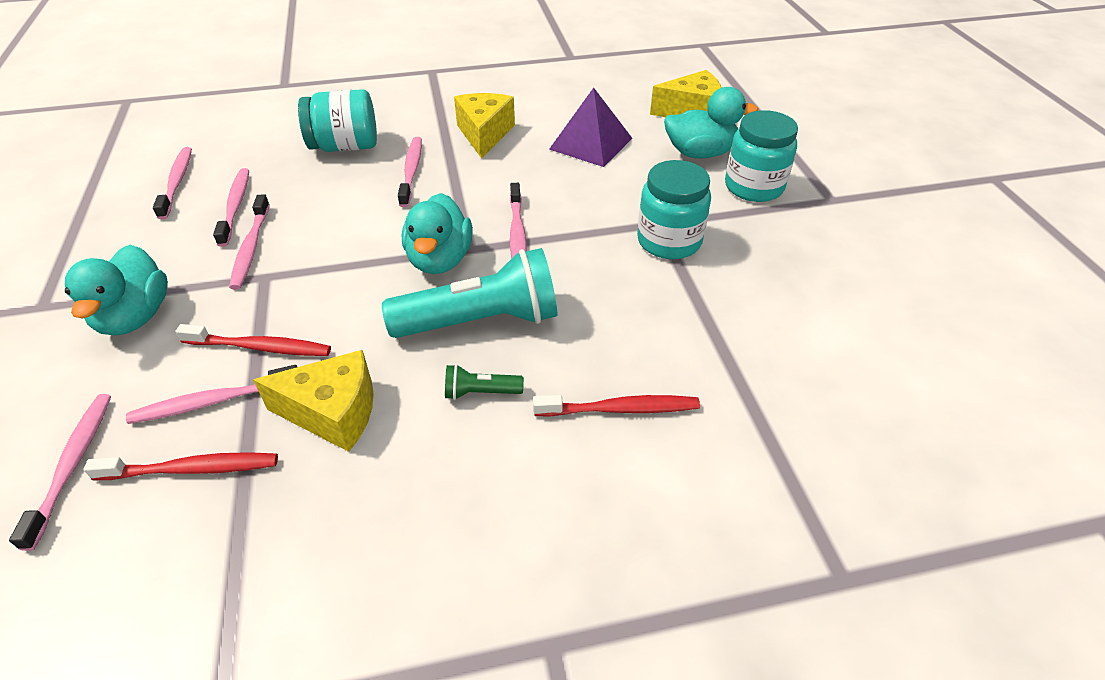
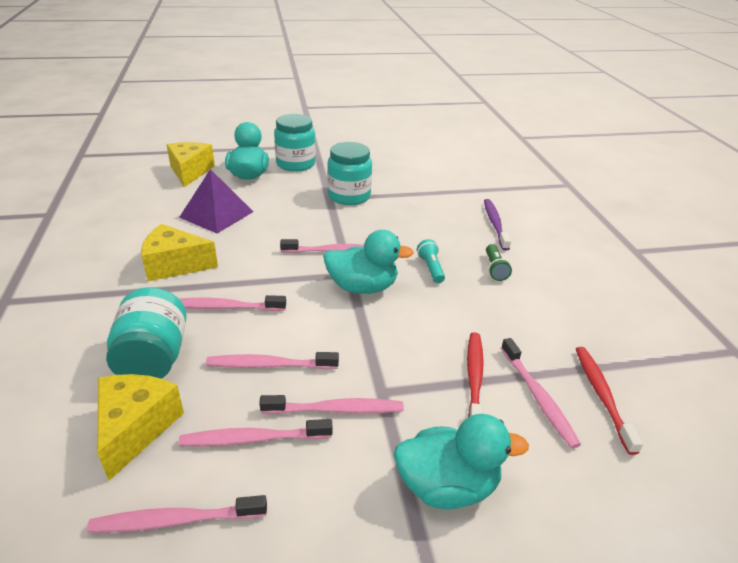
camera: 90 degrees left, 10 degrees down
pink toothbrush [9,394,111,551] -> pink toothbrush moved to [206,352,339,369]
yellow cheese [253,350,374,452] -> yellow cheese moved to [97,374,184,481]
turquoise flashlight [382,248,558,338] -> turquoise flashlight [417,239,445,283], size x0.43
red toothbrush [533,395,700,417] -> purple toothbrush [484,199,511,251]

